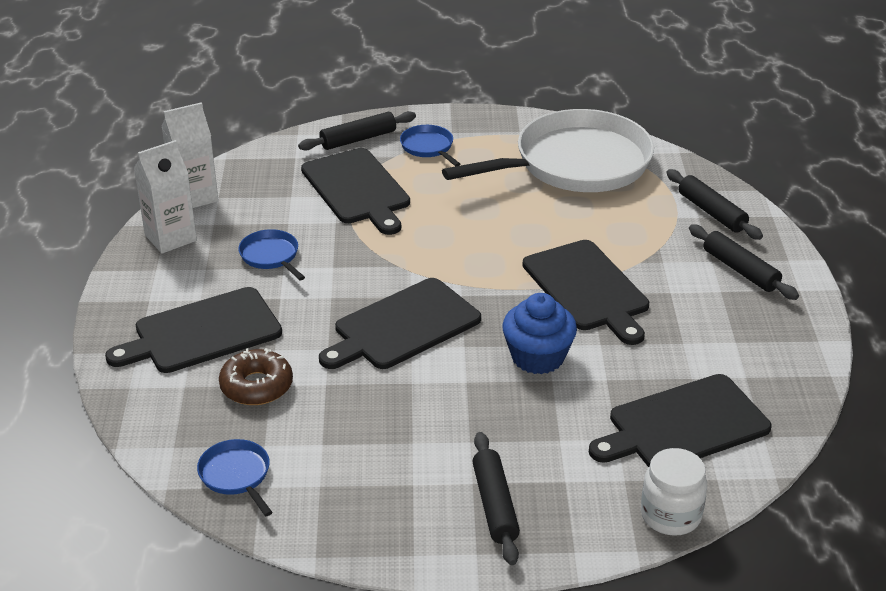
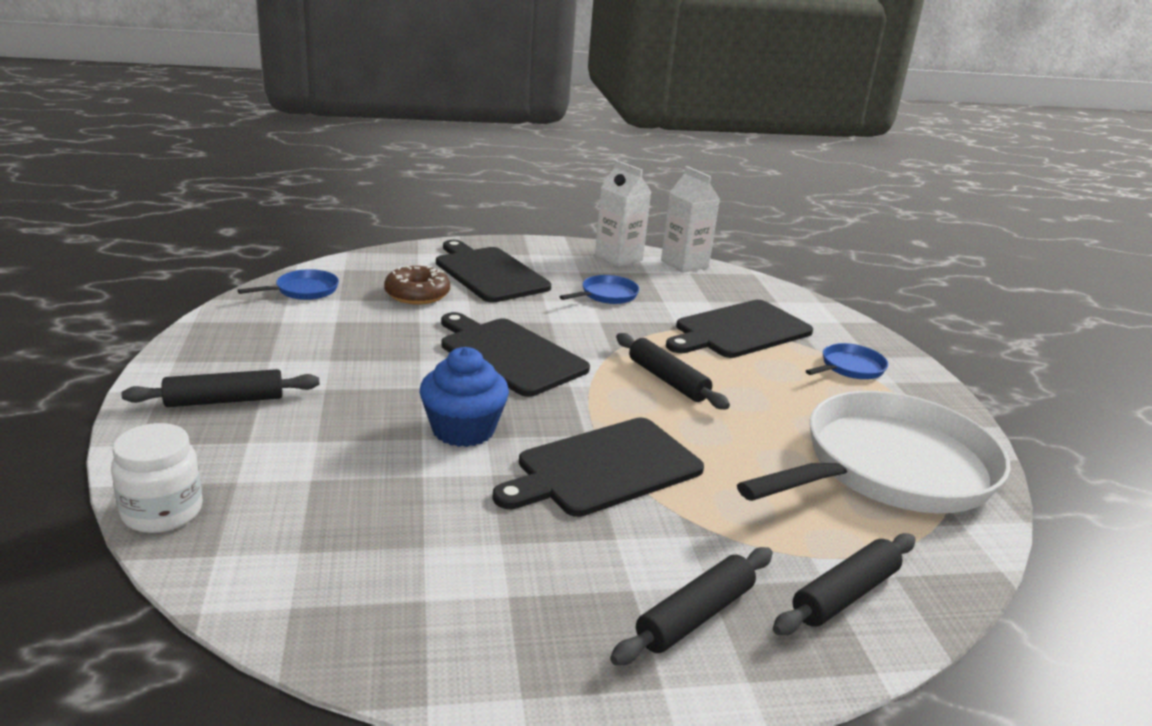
camera: 80 degrees right, 10 degrees down
black rolling pin [298,111,416,151] -> black rolling pin moved to [616,333,730,409]
white pan [442,109,654,192] -> white pan turned 90 degrees counterclockwise [737,391,1010,513]
black cutting board [589,374,771,467] -> none

